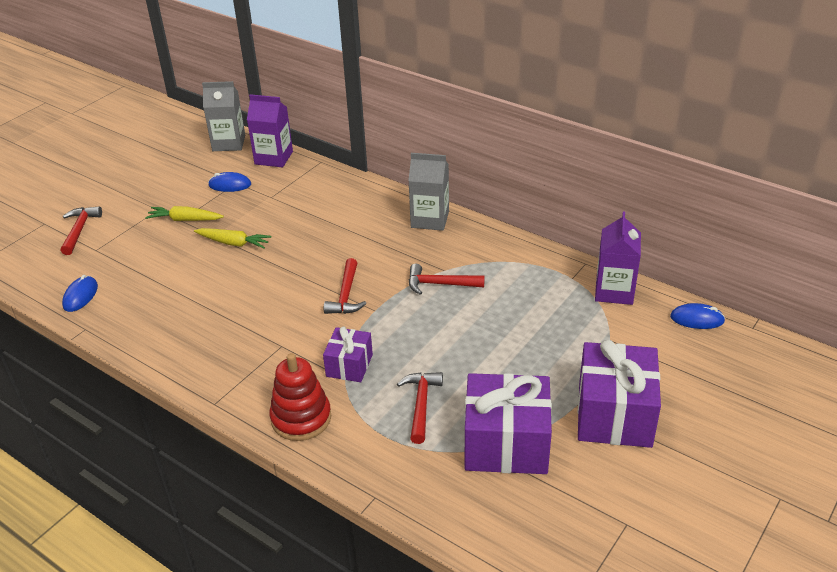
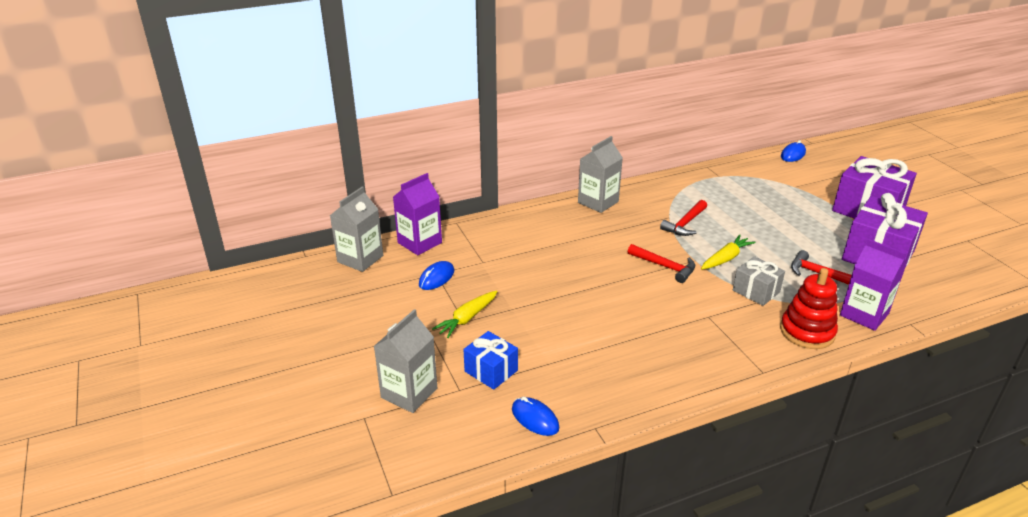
camera: 60 degrees left, 5 degrees down
red hammer [61,206,102,255] -> grey carton [374,309,437,413]
yellow carrot [194,228,272,248] -> yellow carrot moved to [701,235,756,269]
purple gift [323,327,373,382] -> grey gift [733,256,785,306]
purple carton [595,212,641,305] -> purple carton moved to [840,239,907,331]
none -> blue gift [463,331,518,390]

